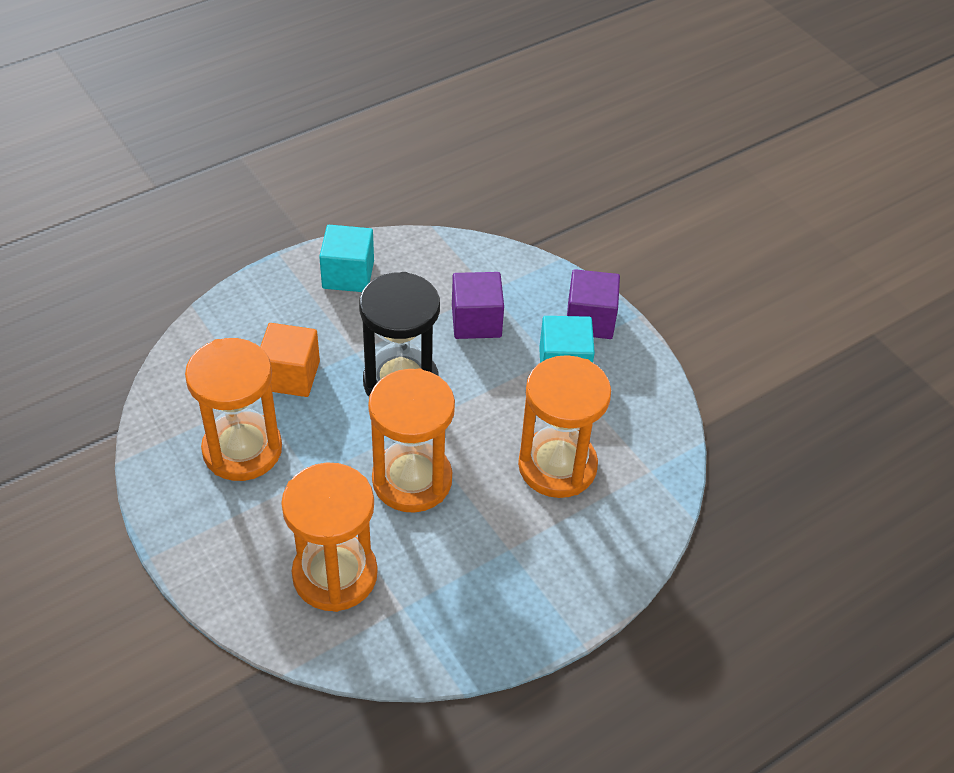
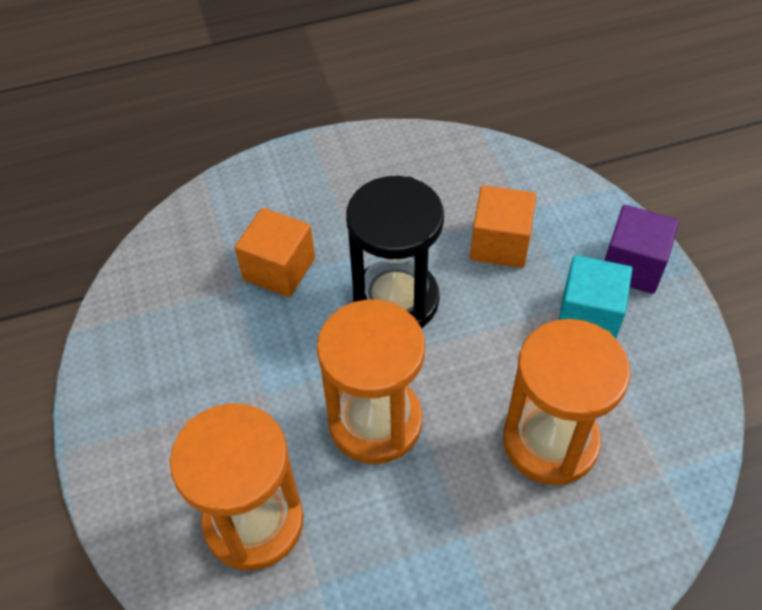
camera: 20 degrees right, 5 degrees up
orange hourglass [185,338,282,481] -> none
turquoise cube [319,225,374,292] -> none
purple cube [452,272,504,339] -> orange cube [470,185,536,268]

